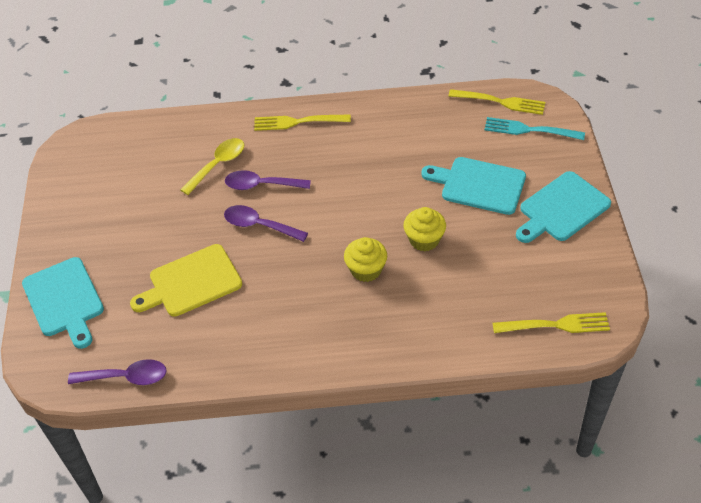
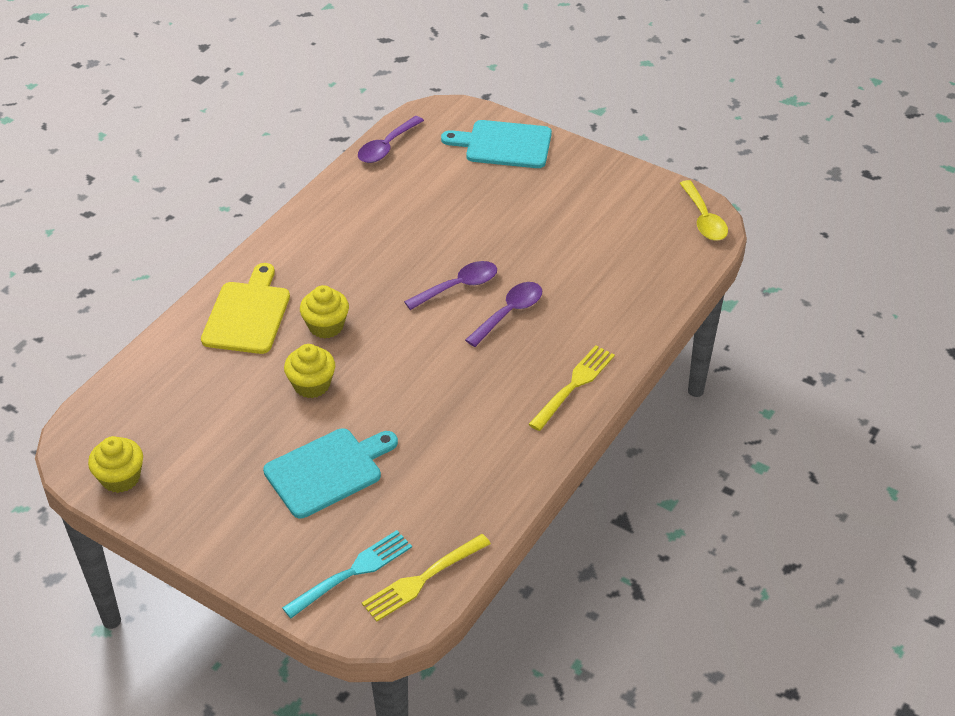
camera: 125 degrees right, 5 degrees down
yellow cutting board [130,244,242,317] -> yellow cutting board moved to [201,263,290,354]
yellow spoon [180,138,244,195] -> yellow spoon moved to [680,180,728,241]
yellow fork [492,312,610,333] -> none
turquoise cutting board [516,171,611,243] -> none
none -> yellow cupcake [88,436,143,493]

